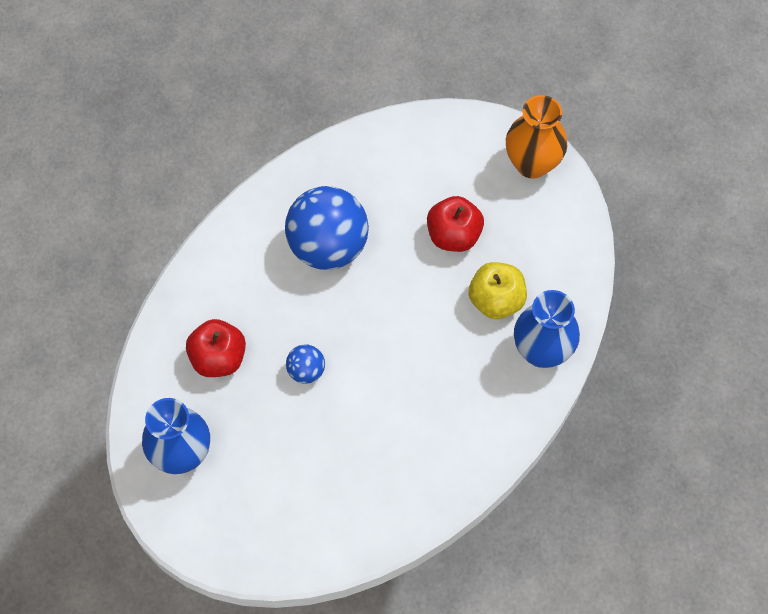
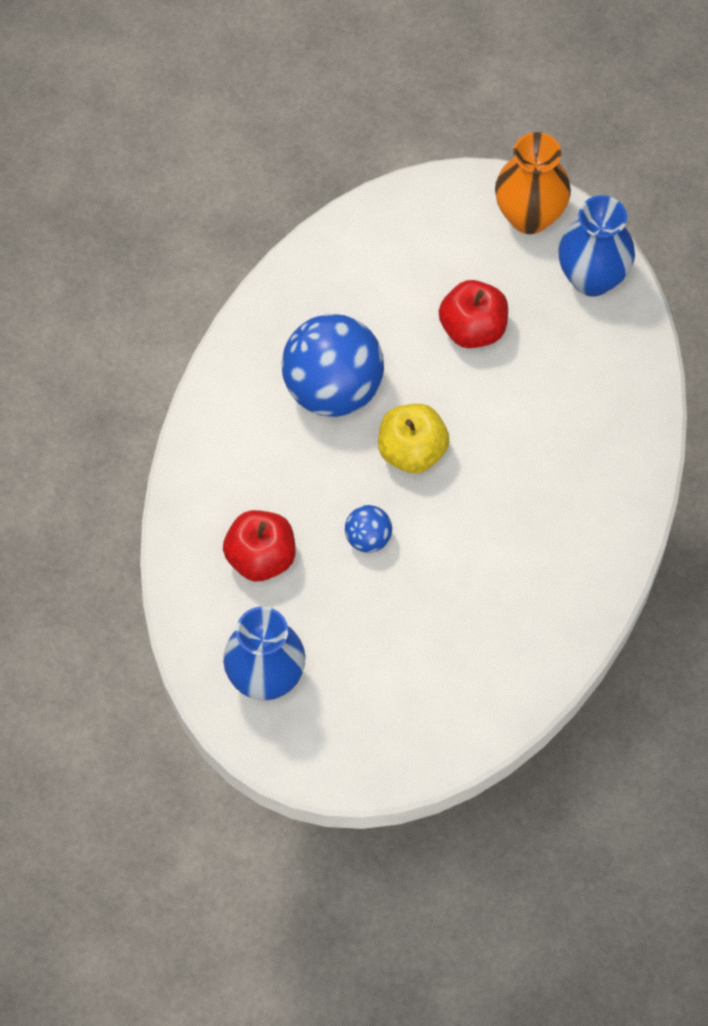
camera: 20 degrees left, 0 degrees up
yellow apple [469,262,527,319] -> yellow apple moved to [378,404,449,473]
blue vase [514,290,580,368] -> blue vase moved to [558,195,635,297]

